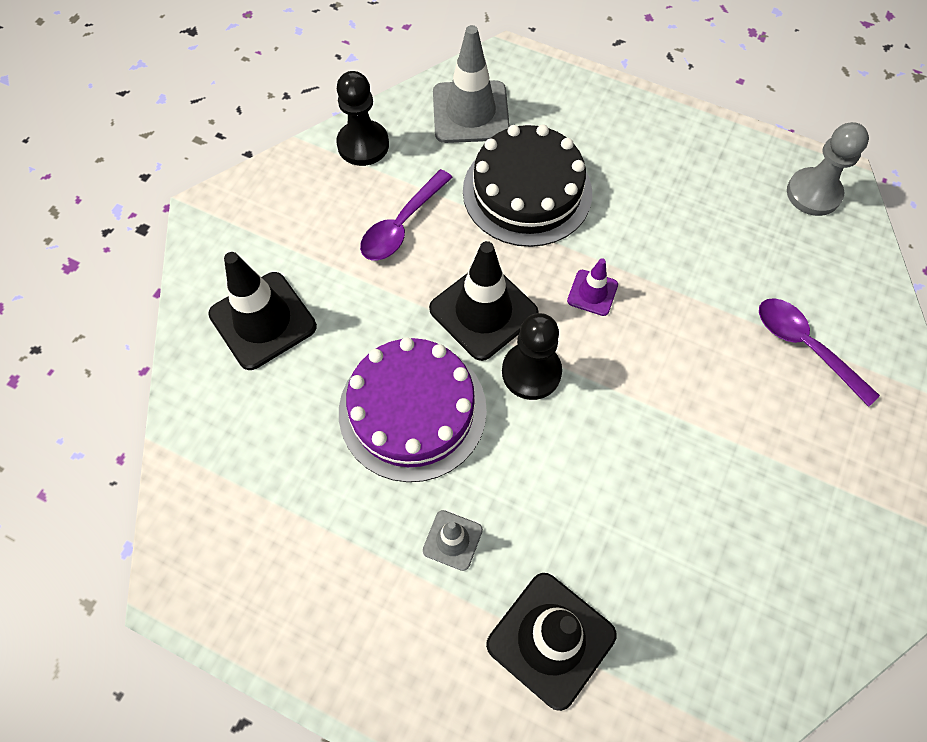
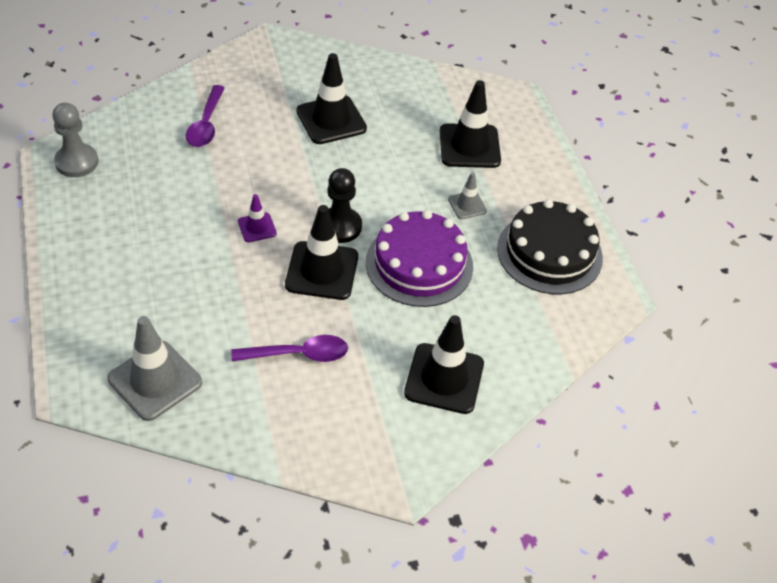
camera: 135 degrees left, 15 degrees down
black pawn [336,71,389,166] -> none
black cake [463,125,592,247] -> black cake moved to [497,199,603,294]
none -> black traffic cone [296,53,367,144]

